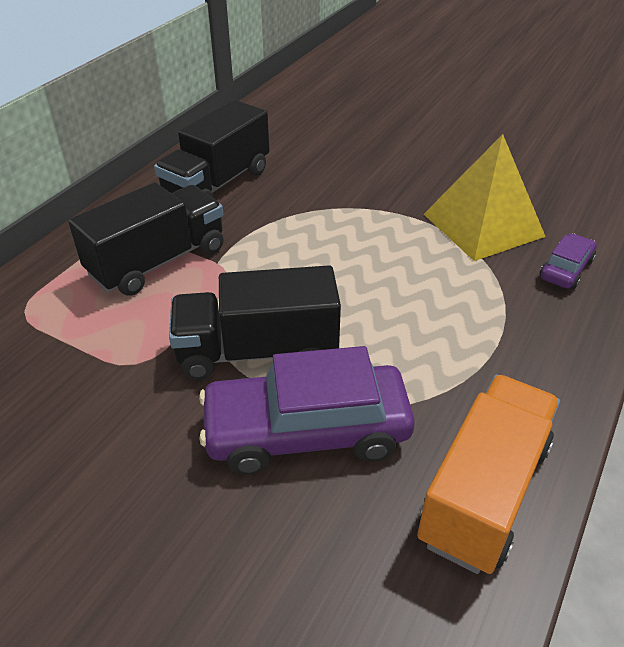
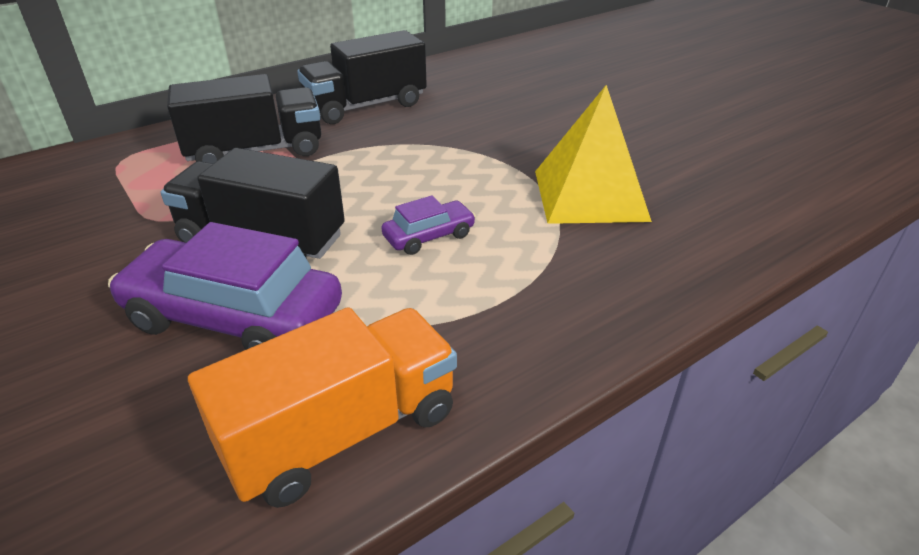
camera: 25 degrees right, 5 degrees down
purple car [540,233,597,289] -> purple car moved to [381,195,476,255]

